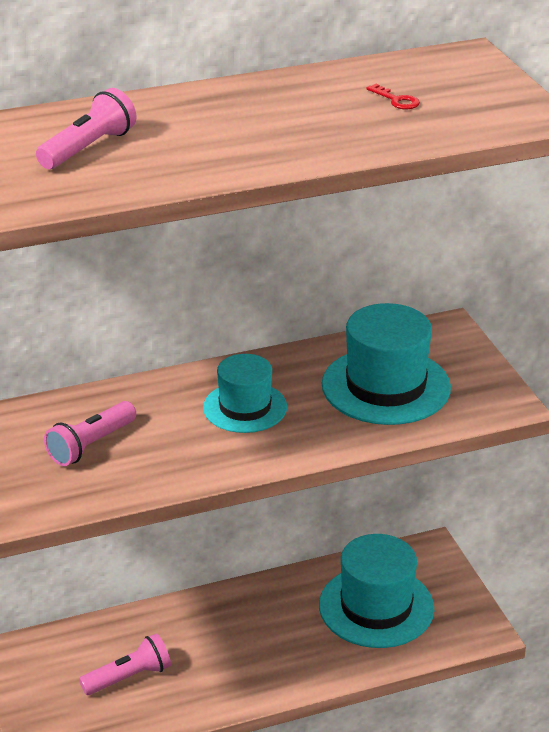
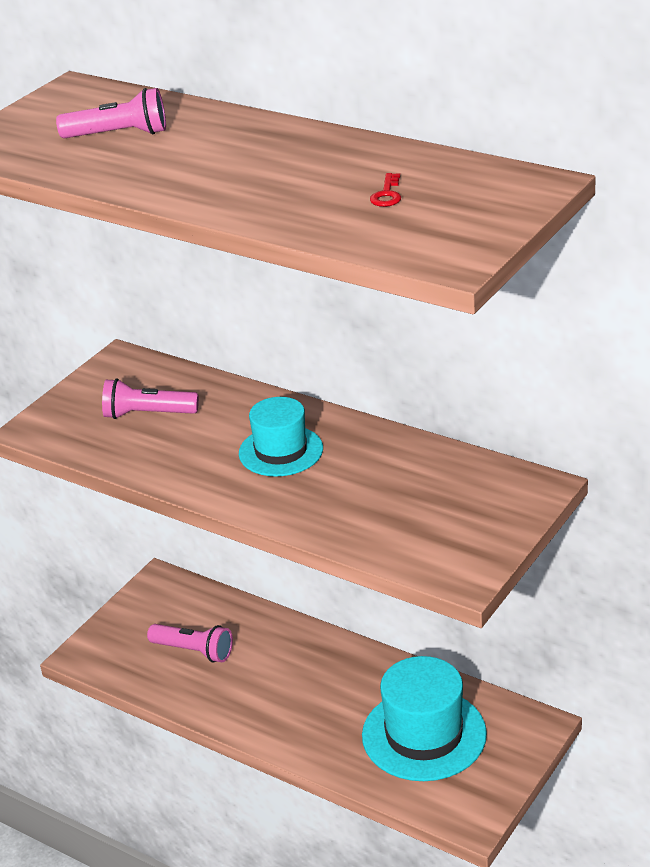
camera: 55 degrees right, 0 degrees up
turquoise hat [322,303,451,425] -> none

